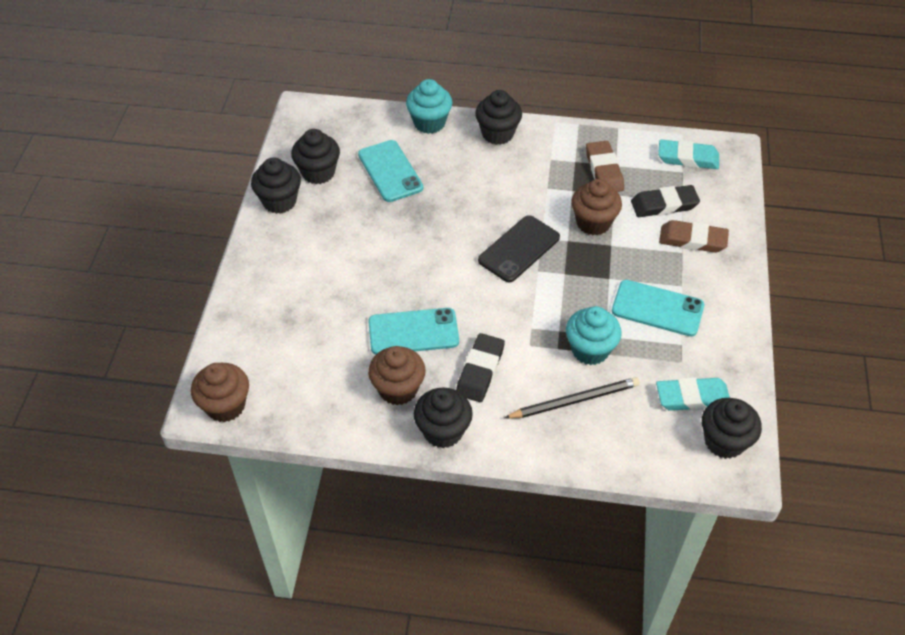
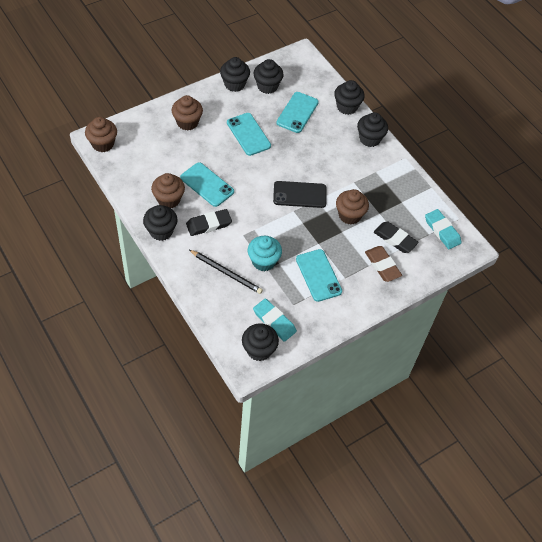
camera: 45 degrees right, 5 degrees up
turquoise cupcake [406,79,452,134] -> black cupcake [334,80,365,115]
brown eraser [586,141,624,192] -> none
none -> brown cupcake [172,95,203,130]
none -> turquoise phone [227,113,271,156]

